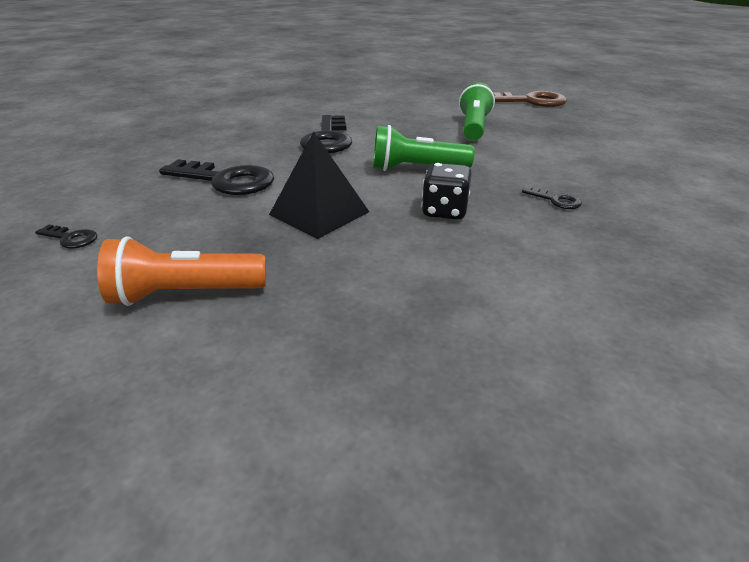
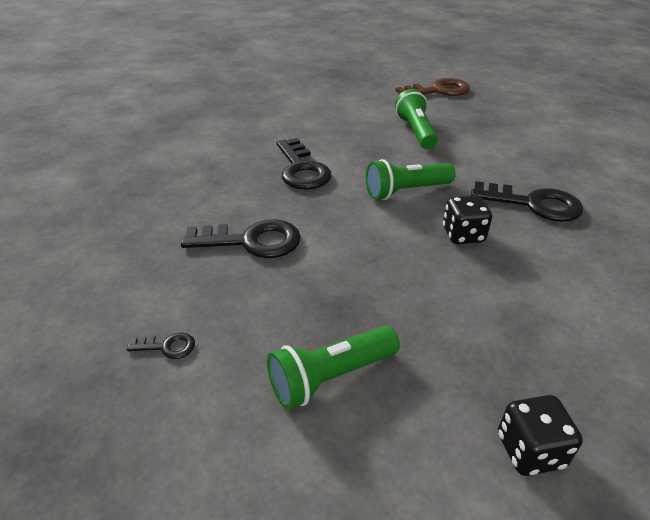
camera: 20 degrees left, 5 degrees up
orange flashlight [97,236,266,306] -> green flashlight [267,326,400,409]
black pyramid [269,132,369,239] -> none
black key [522,186,582,209] -> black key [471,181,583,222], size x2.20
none -> black dice [498,395,583,476]

